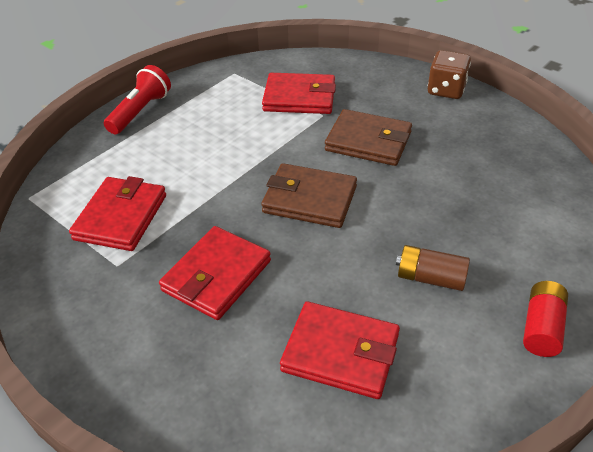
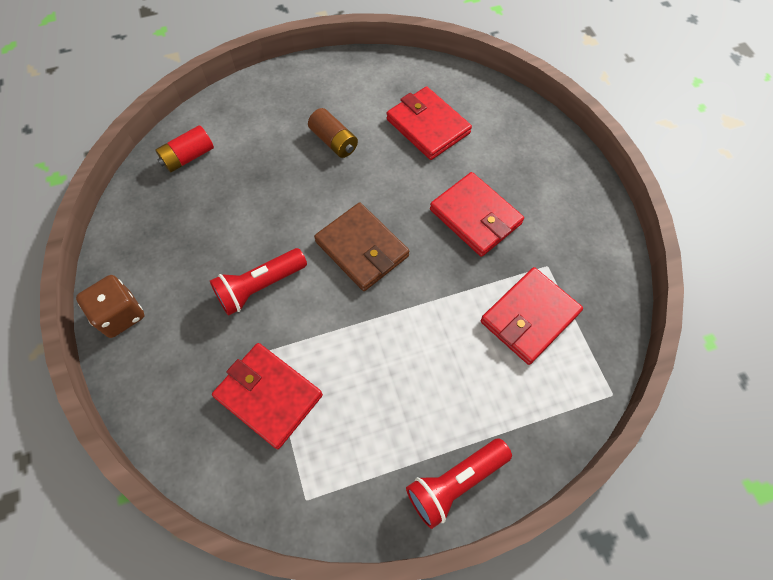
camera: 150 degrees left, 20 degrees up
red wallet [159,226,271,320] -> red wallet turned 75 degrees clockwise [430,172,524,257]
brown wallet [325,109,412,166] -> red flashlight [210,248,307,316]
red battery [523,281,568,357] -> red battery moved to [155,125,214,172]

